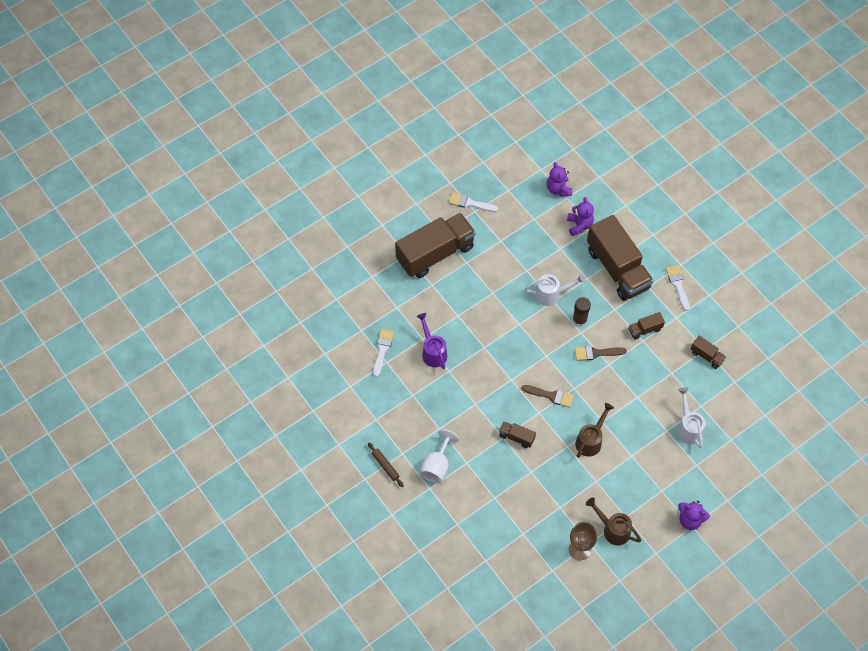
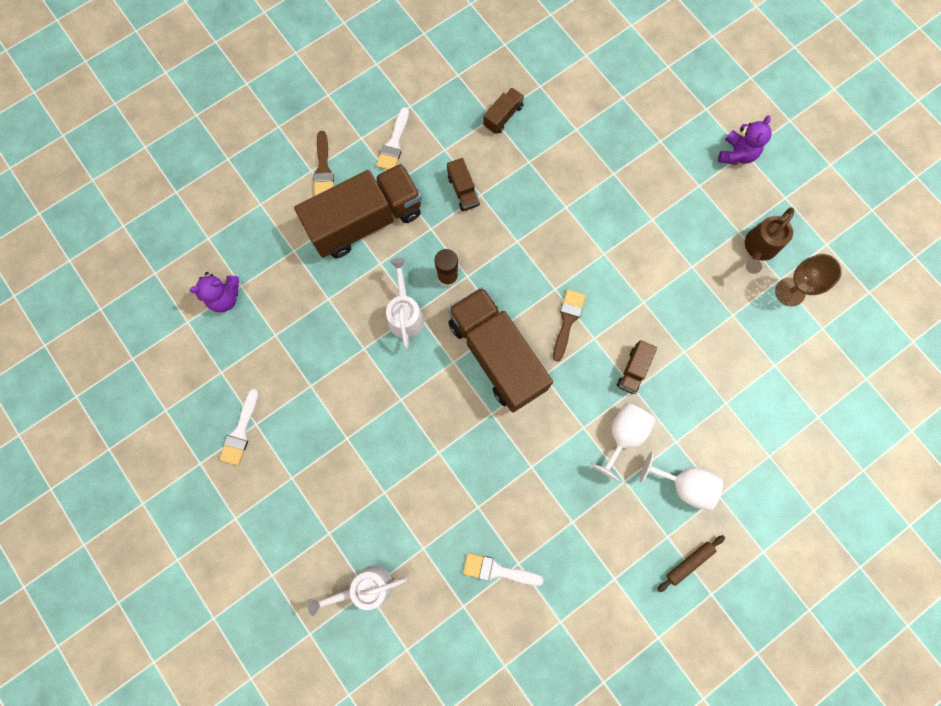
camera: 90 degrees left, 15 degrees up
brown truck [395,213,476,278] -> brown truck moved to [448,287,553,412]
purple watering can [417,313,447,369] -> none
purple teddy bear [567,197,594,236] -> none
brown brush [575,346,627,361] -> brown brush moved to [313,131,334,196]
brown watering can [575,403,614,458] -> none
white brush [666,265,690,311] -> white brush turned 60 degrees counterclockwise [376,107,409,170]
white watering can [677,387,706,448] -> white watering can moved to [307,566,407,616]
none -> white goblet [590,403,656,482]

